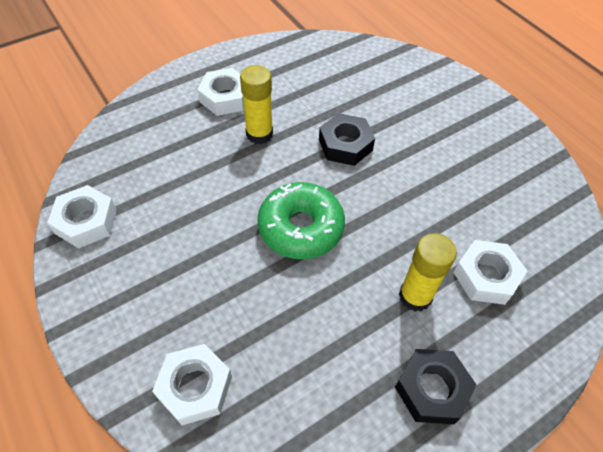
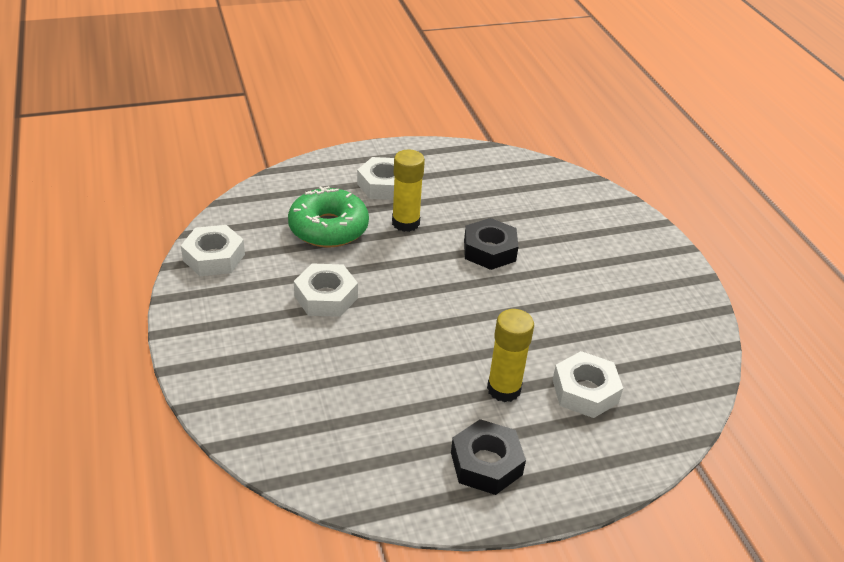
camera: 15 degrees right, 15 degrees down
white nut [152,344,232,426] -> white nut moved to [294,263,358,317]
green donut [257,182,345,259] -> green donut moved to [288,186,369,248]

